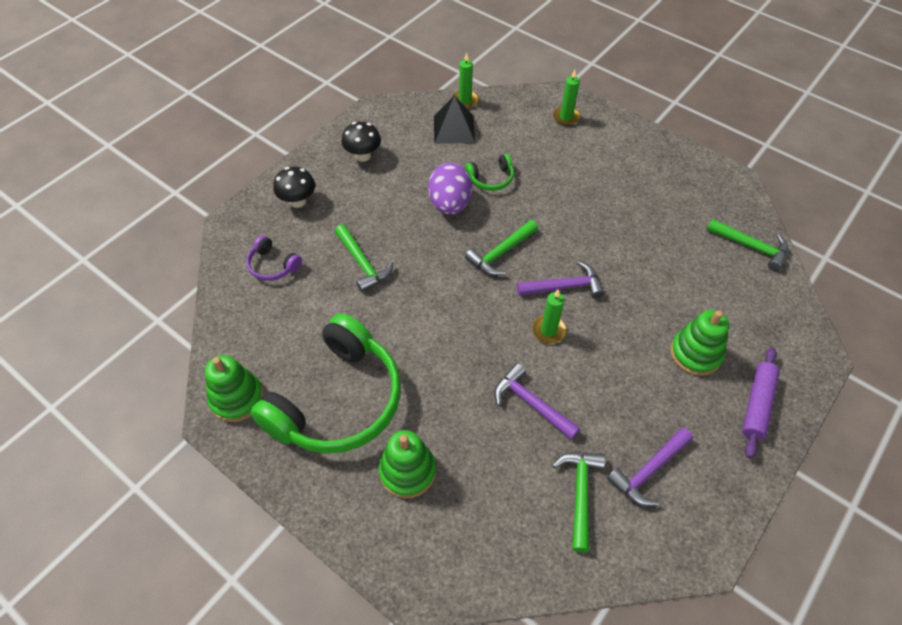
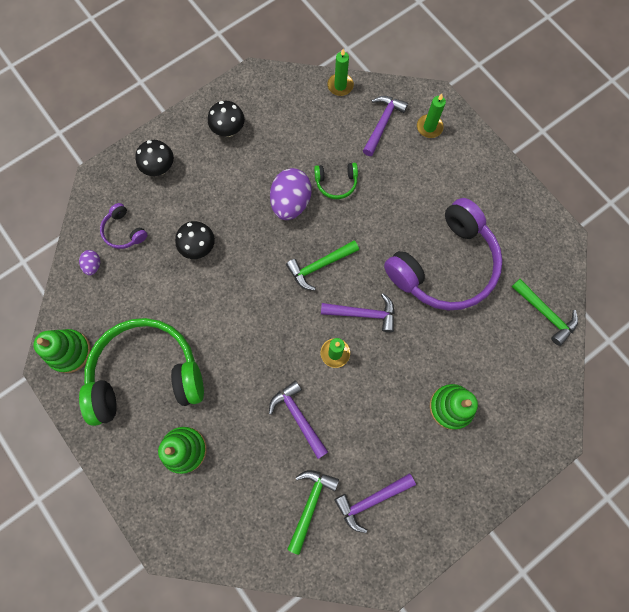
camera: 15 degrees right, 20 degrees up
green headphones [250,313,401,454] -> green headphones turned 150 degrees counterclockwise [79,318,204,426]
green hammer [335,224,393,293] -> black mushroom [175,221,215,259]
black pyramid [434,95,475,144] -> none
purple rolling pin [742,347,780,458] -> none
none -> purple egg [79,250,100,275]
none -> purple hammer [363,96,408,156]
none -> purple headphones [384,198,503,310]

